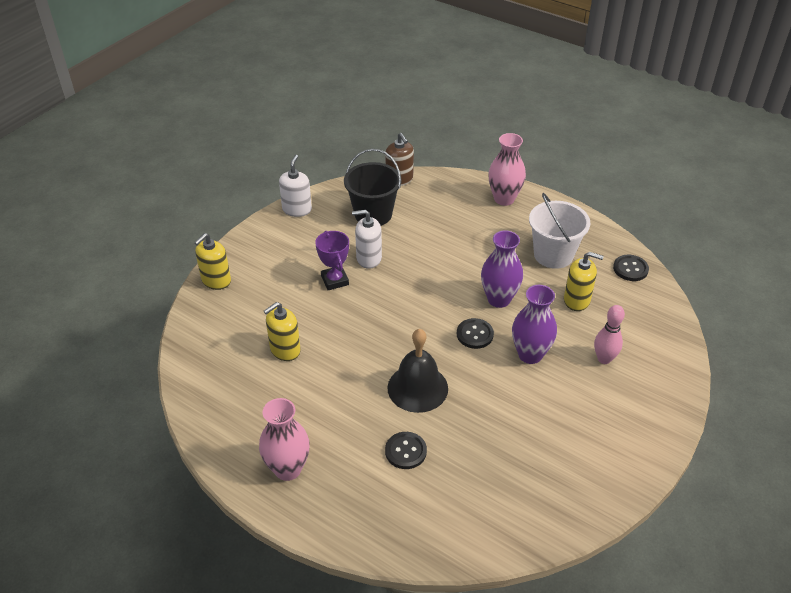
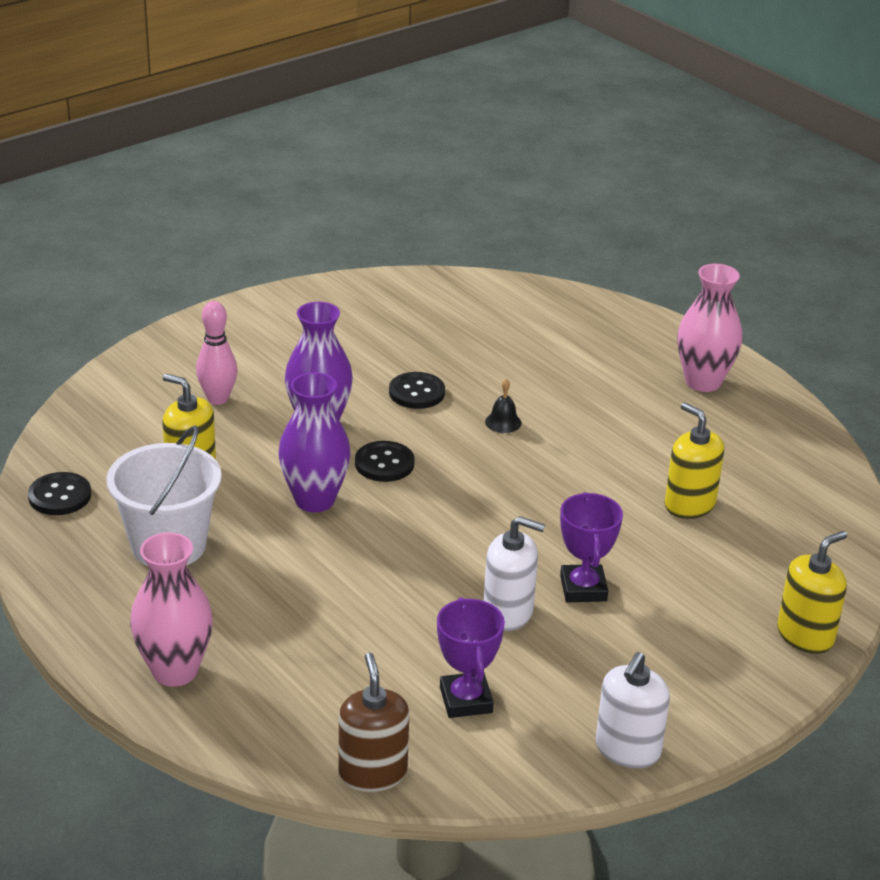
camera: 165 degrees left, 10 degrees down
yellow soap dispenser [264,302,301,361] -> yellow soap dispenser turned 105 degrees counterclockwise [665,403,724,519]
black bucket [344,149,402,226] -> purple trophy [437,597,505,718]
black button [385,432,427,469] -> black button moved to [389,372,445,409]
black bell [387,329,448,413] -> black bell [485,379,521,433], size x0.41

